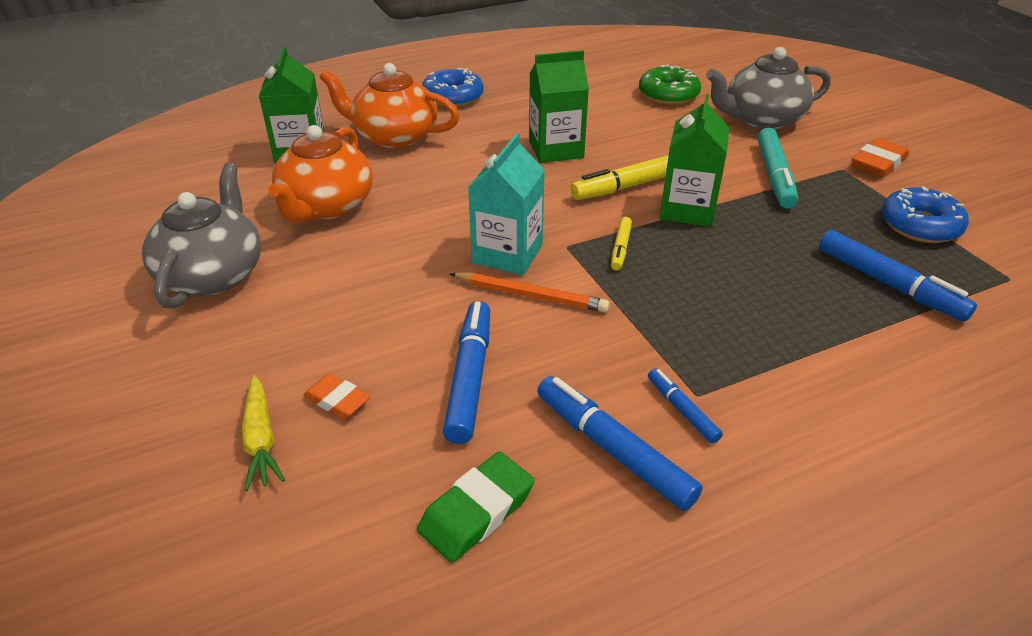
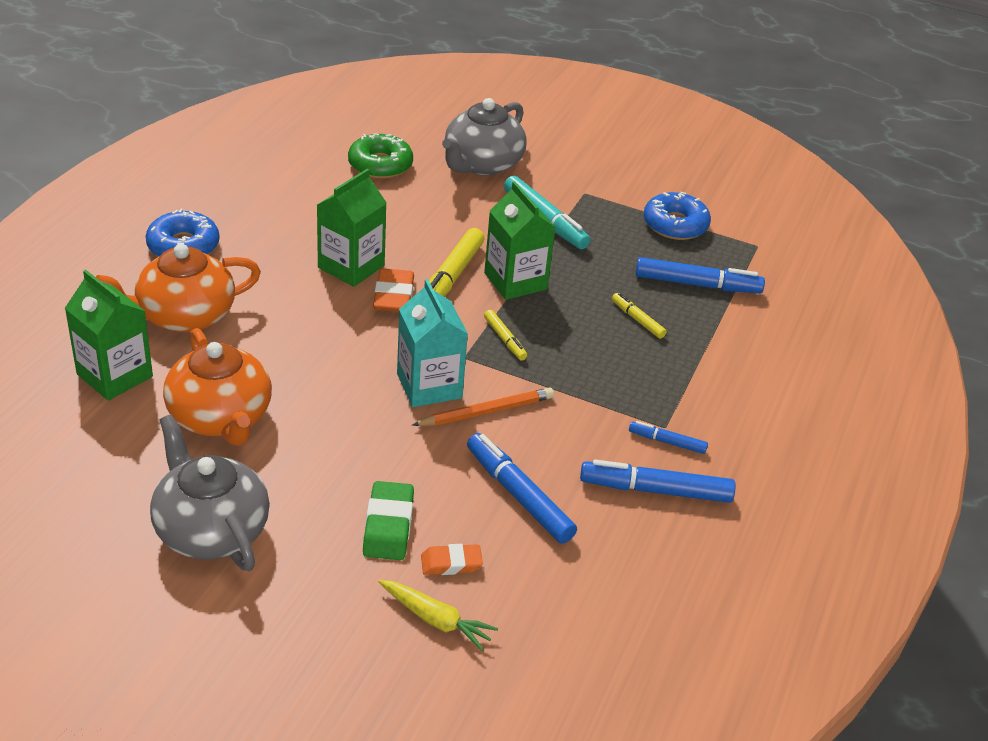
camera: 45 degrees left, 0 degrees up
green eraser [417,452,535,563] -> green eraser moved to [363,481,414,560]
orange eraser [852,138,909,177] -> orange eraser moved to [373,268,414,312]
none -> yellow marker [612,293,667,339]

